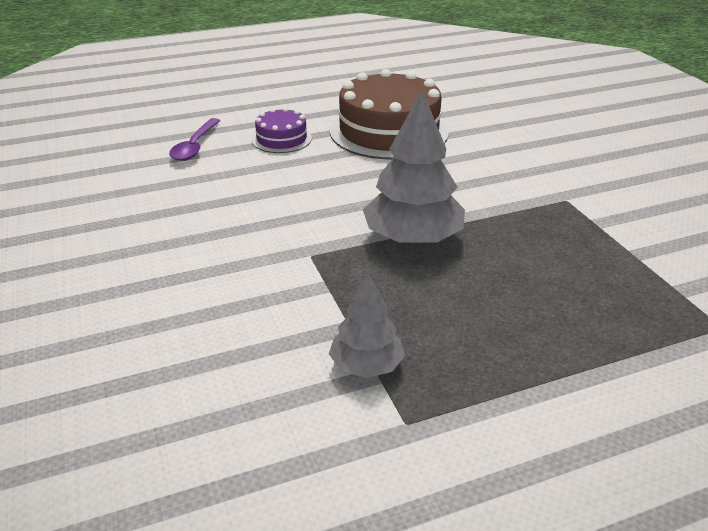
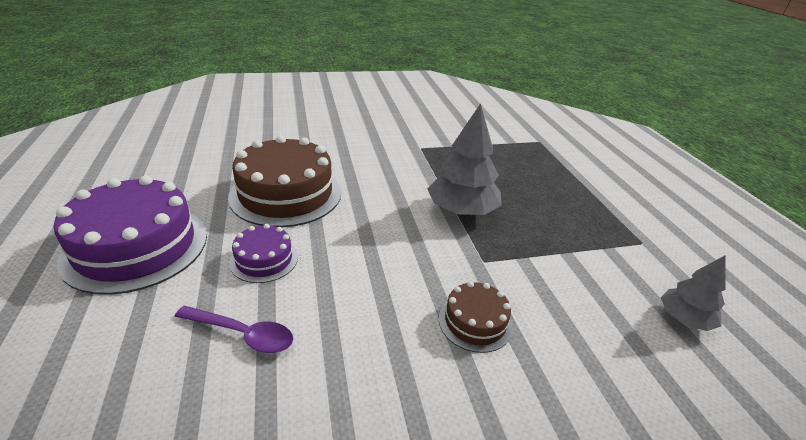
camera: 85 degrees left, 0 degrees up
grey tree [329,274,405,378] -> grey tree moved to [661,256,725,331]
none -> purple cake [54,176,207,295]
none -> brown cake [439,281,513,353]

